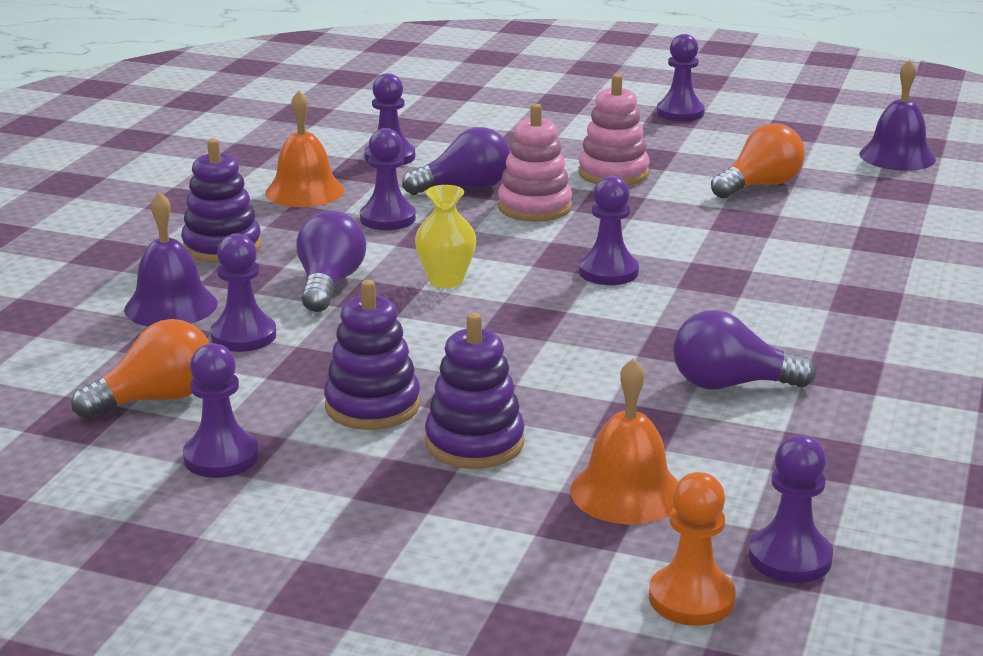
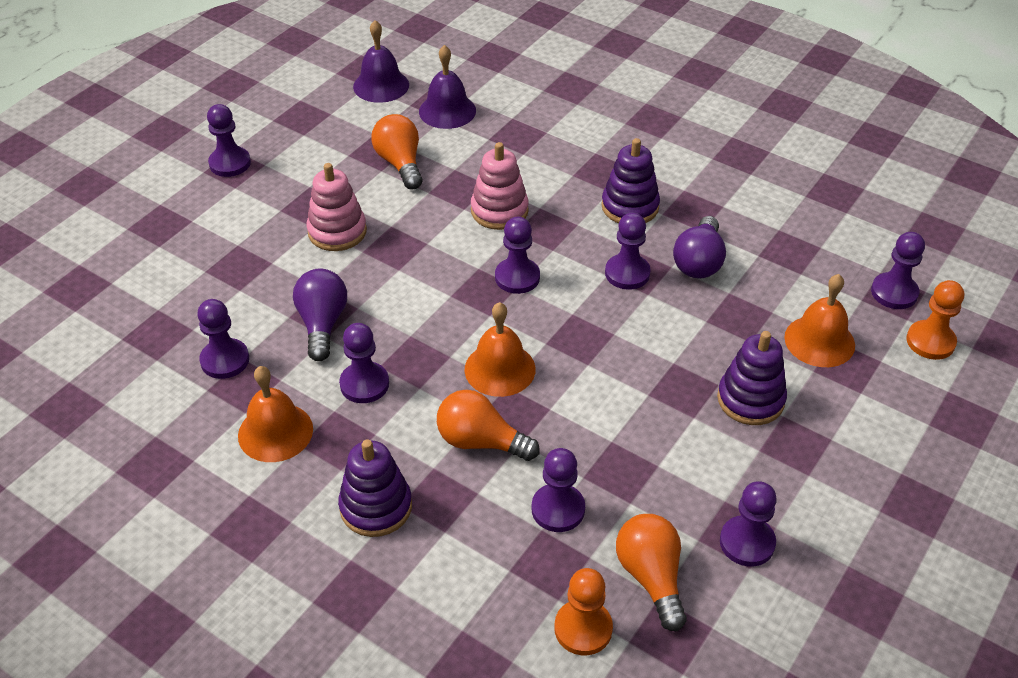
camera: 75 degrees left, 20 degrees up
purple bell [124,192,218,326] -> purple bell moved to [419,45,476,129]
purple light bulb [296,211,366,312] -> orange light bulb [437,390,540,461]
purple stacking toy [324,280,420,430] -> purple stacking toy moved to [601,138,660,223]
yellow vase [415,185,476,288] -> orange bell [464,302,536,397]
pink stacking toy [498,104,572,222] -> pink stacking toy moved to [471,142,529,230]
none -> orange pawn [554,568,613,655]
none -> purple pawn [605,213,651,290]

